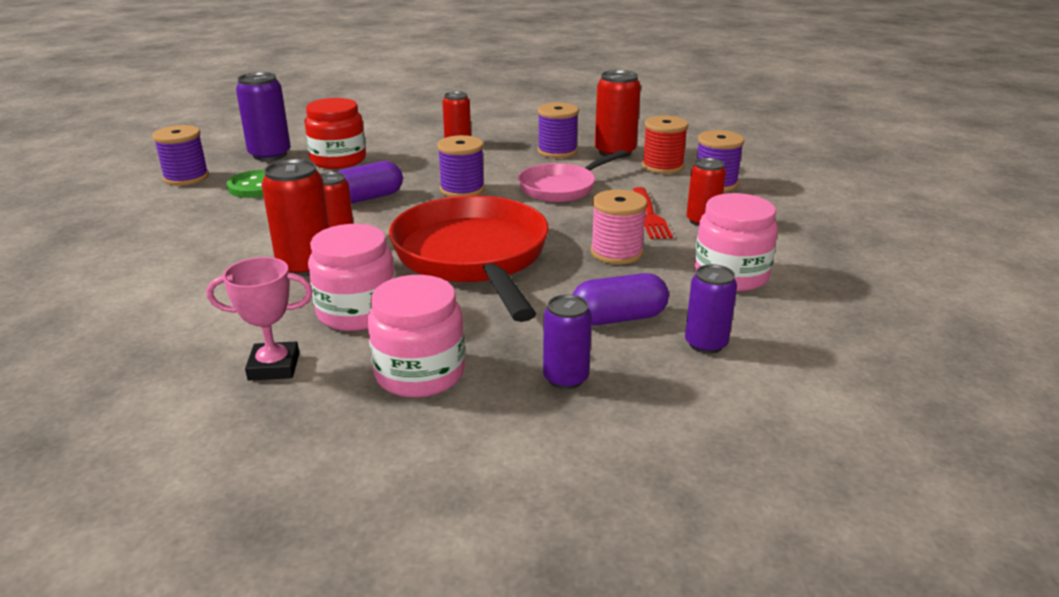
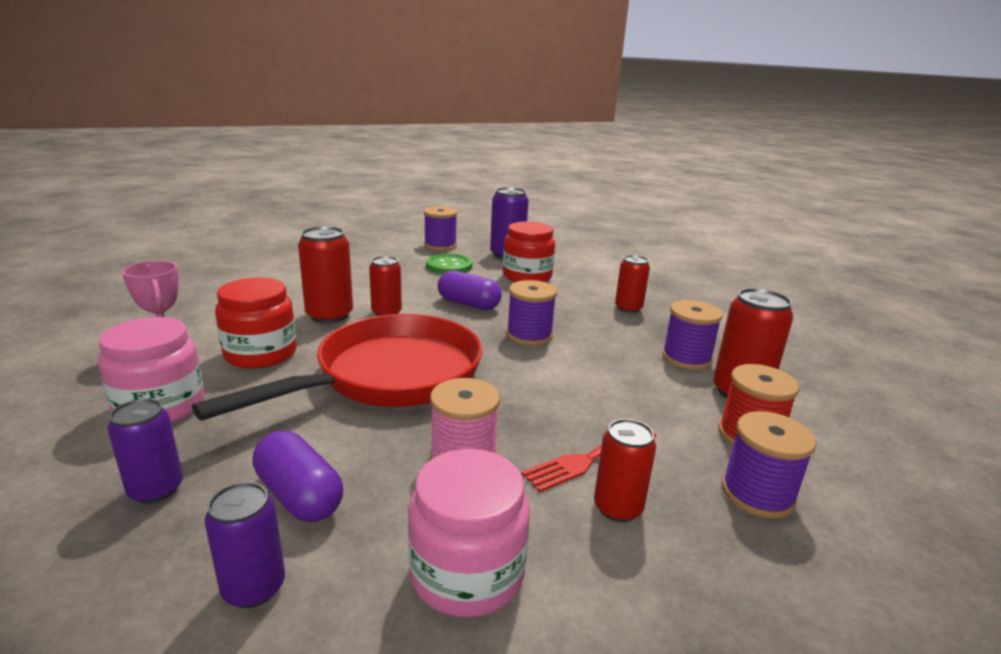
camera: 60 degrees right, 5 degrees down
pink jar [308,224,395,331] -> red jar [215,277,297,369]
pink pan [518,150,627,202] -> none

